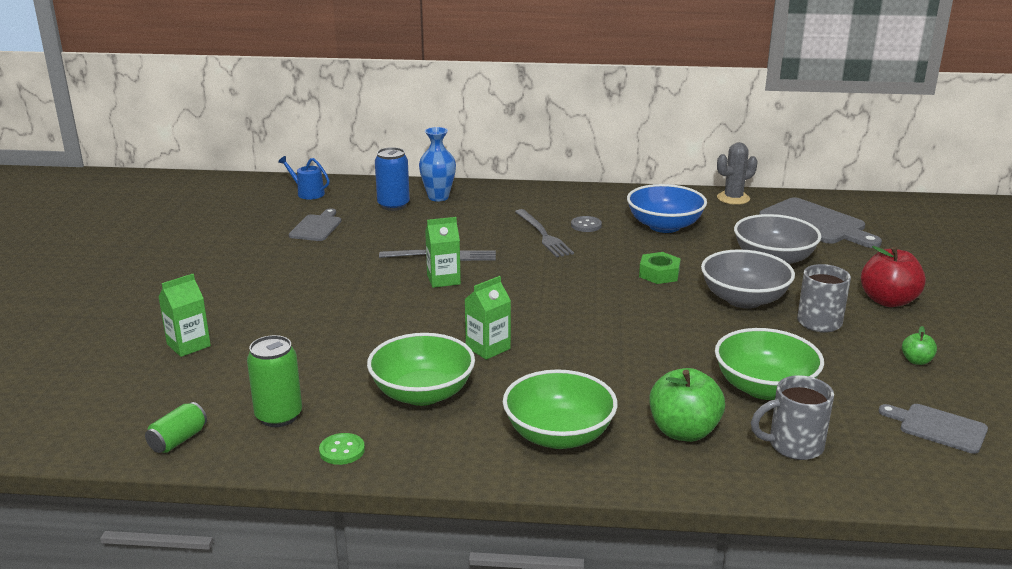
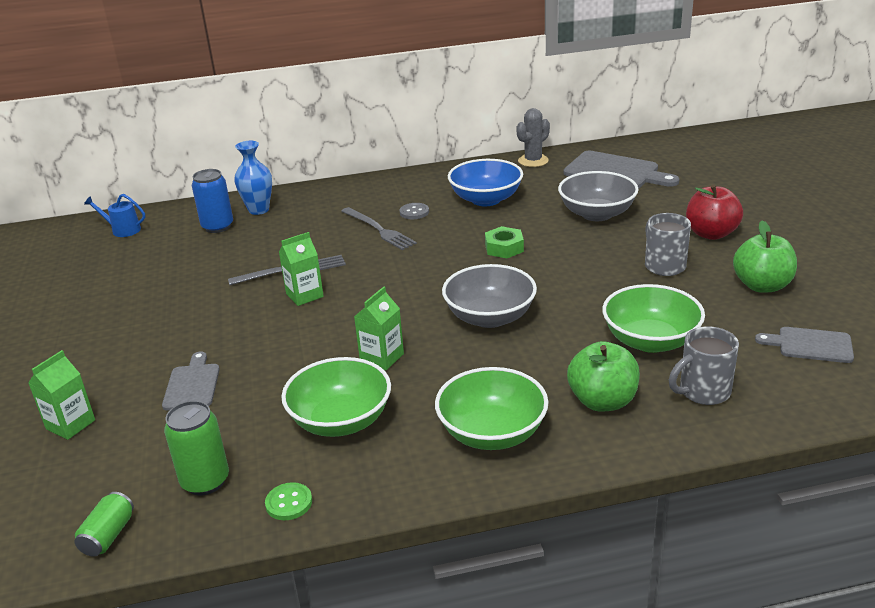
camera: 15 degrees left, 5 degrees up
grey cutting board [289,208,341,241] -> grey cutting board moved to [162,352,220,411]
grey bowl [701,249,795,309] -> grey bowl moved to [442,264,537,328]
green apple [902,326,937,365] -> green apple [733,220,797,293], size x2.03

